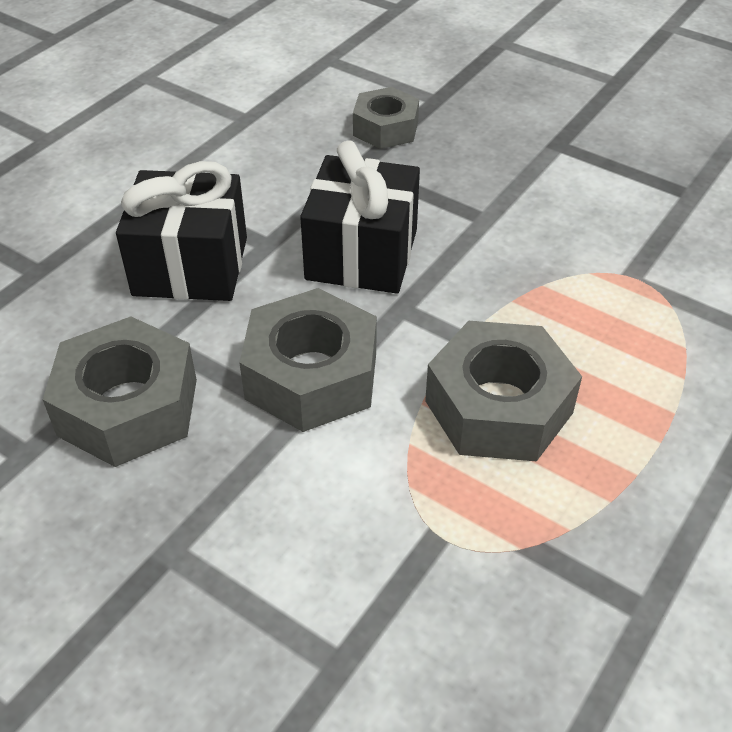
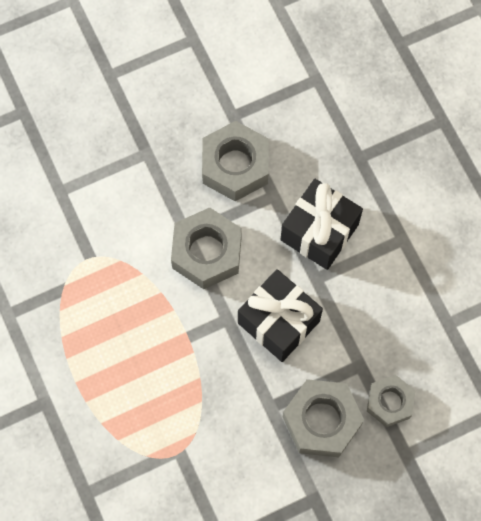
camera: 120 degrees right, 25 degrees up
grey nut [425,321,582,461] -> grey nut moved to [283,379,364,457]

